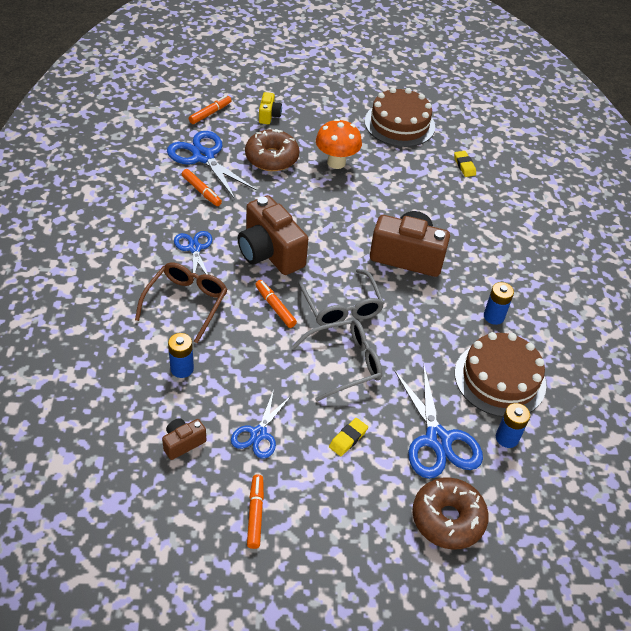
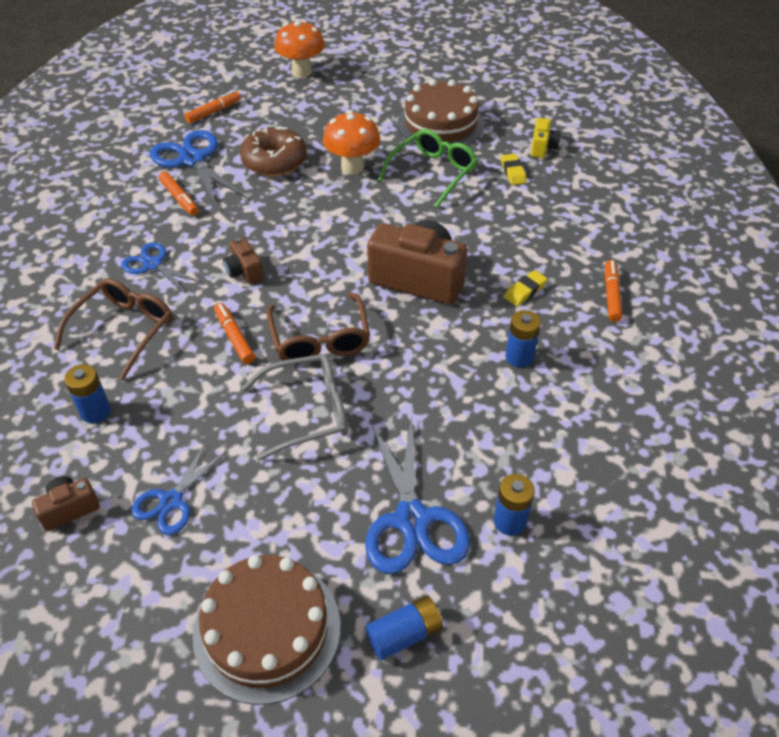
camera: 10 degrees right, 0 degrees up
blue scissors [174,231,212,282] -> blue scissors turned 45 degrees counterclockwise [121,242,201,293]
brown camera [238,195,308,275] -> brown camera [223,237,264,284], size x0.48
orange marker [247,475,264,549] -> orange marker moved to [605,260,622,322]
yellow camera [259,92,282,124] -> yellow camera moved to [531,118,561,158]
grey glasses [298,269,384,326] -> brown glasses [267,293,370,364]
yellow eraser [329,418,368,456] -> yellow eraser moved to [504,270,547,306]
brown donut [412,477,489,550] -> blue battery [365,596,443,660]
brown cake [455,332,547,417] -> brown cake moved to [193,555,341,705]
none -> orange mushroom [274,20,325,78]
none -> green glasses [378,129,478,208]

